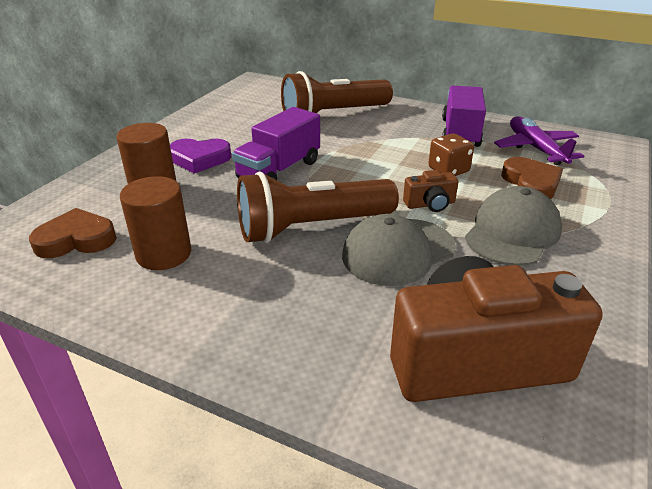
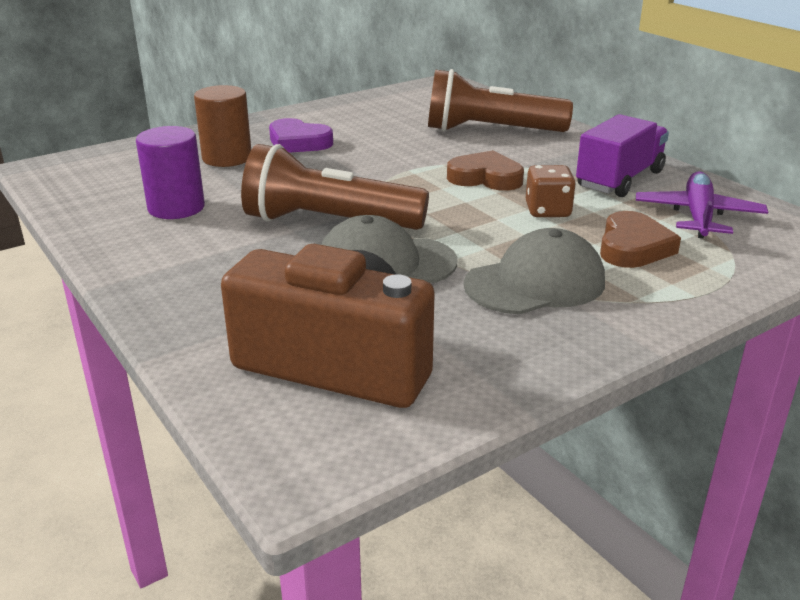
camera: 30 degrees right, 5 degrees down
brown heart [29,208,117,258] -> brown heart moved to [447,150,524,191]
brown cylinder [120,176,191,270] -> purple cylinder [136,126,205,219]
purple truck [232,107,320,180] -> none
brown camera [403,170,459,212] -> none

